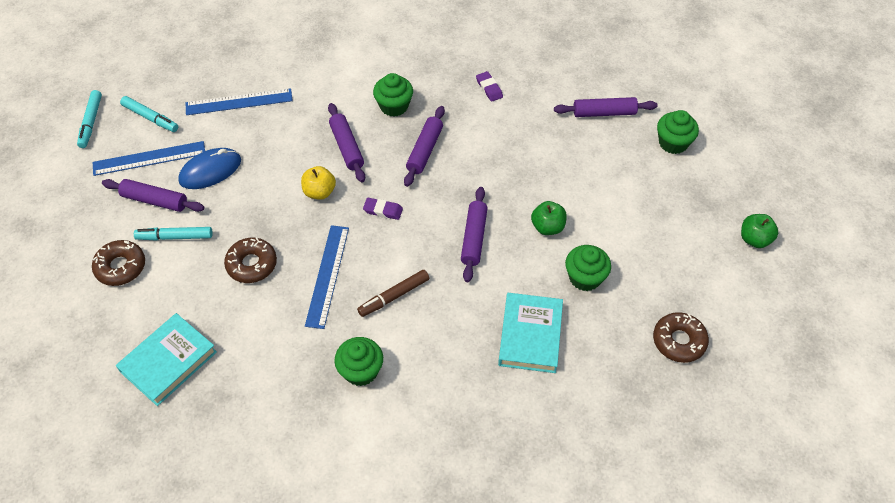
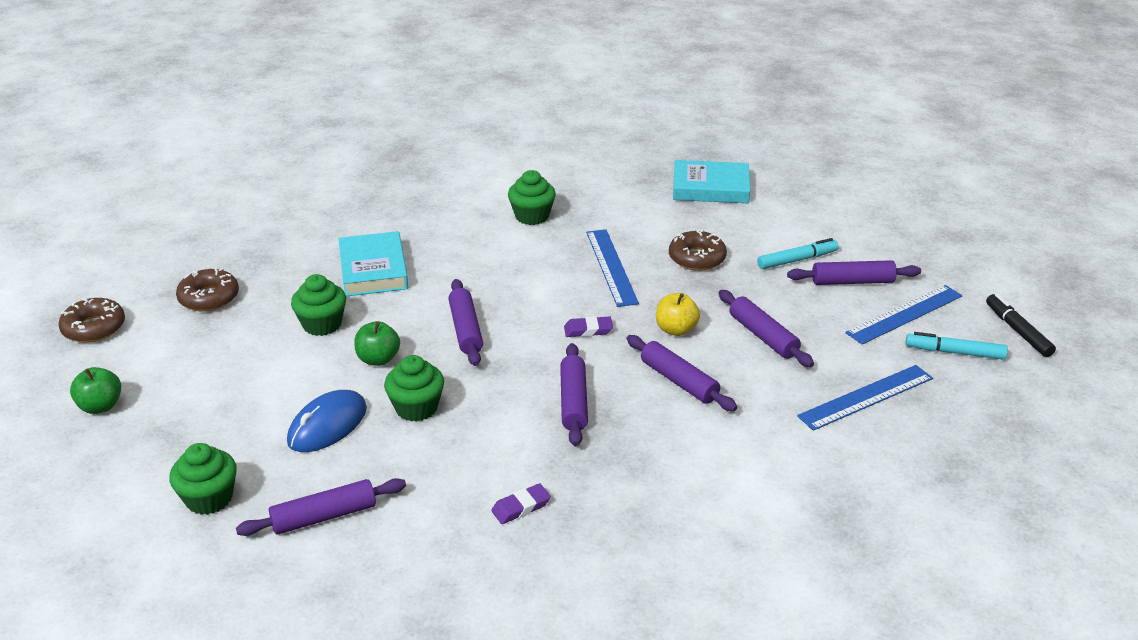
camera: 160 degrees right, 20 degrees down
turquoise marker [77,90,102,148] -> black marker [986,294,1056,357]
brown donut [92,240,145,286] -> brown donut moved to [58,298,125,343]
turquoise book [116,313,217,406] -> turquoise book turned 75 degrees clockwise [673,160,750,203]
blue mouse [178,148,241,189] -> blue mouse moved to [287,390,367,452]
brown marker [357,270,429,317] -> none
green cupcake [373,73,413,117] -> green cupcake moved to [384,355,444,422]
purple eraser [476,71,503,102] -> purple eraser turned 75 degrees counterclockwise [491,483,551,524]
none -> purple rolling pin [719,290,814,367]

